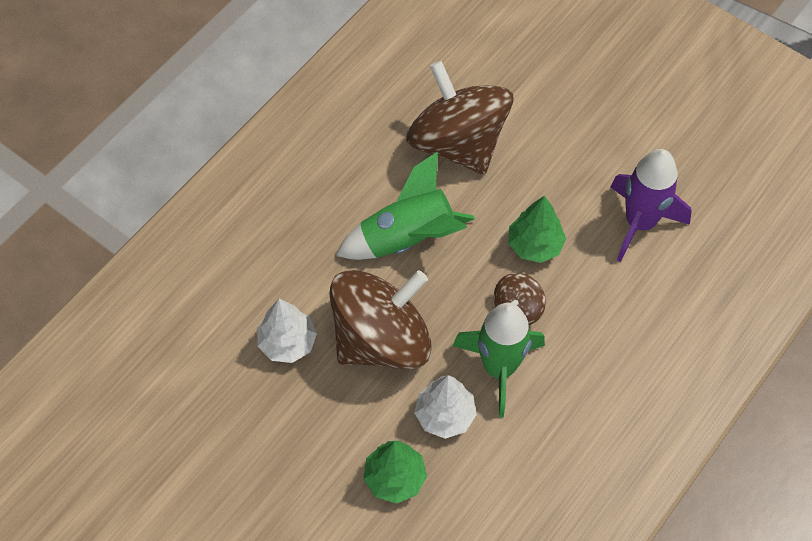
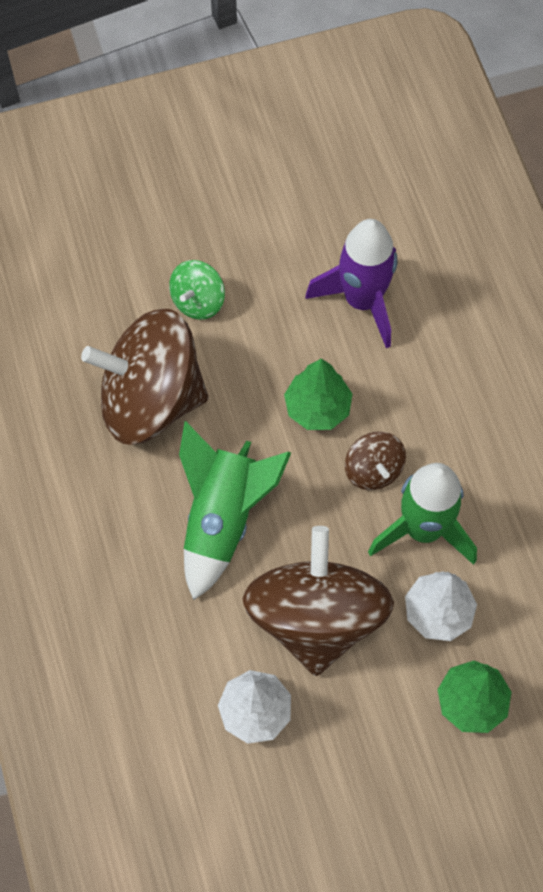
camera: 55 degrees left, 5 degrees up
none -> green spinning top [169,260,225,320]

